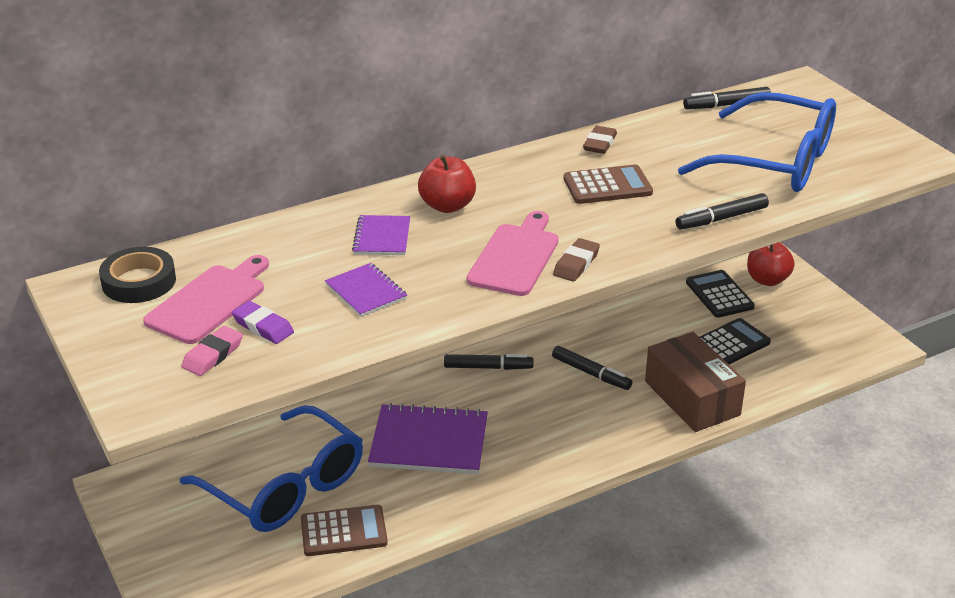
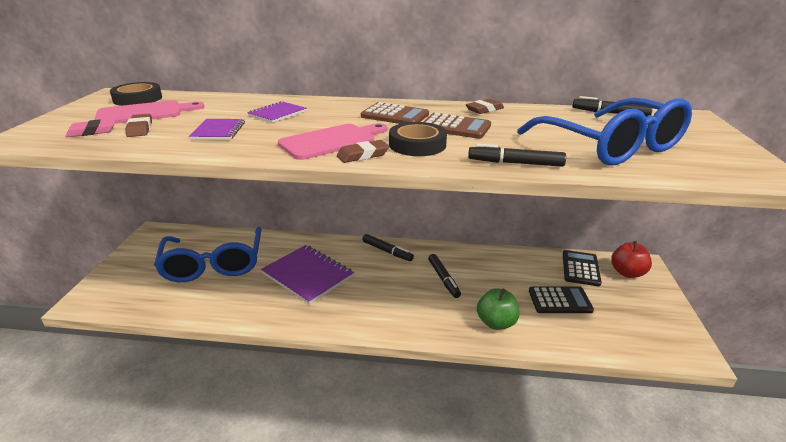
camera: 35 degrees right, 5 degrees down
purple eraser [232,301,294,344] -> brown eraser [125,114,152,137]
brown calculator [301,505,388,556] -> brown calculator moved to [361,102,429,124]
red apple [418,155,476,213] -> none
brown box [645,332,746,432] -> green apple [477,288,520,330]
none -> black tape [389,122,447,156]

